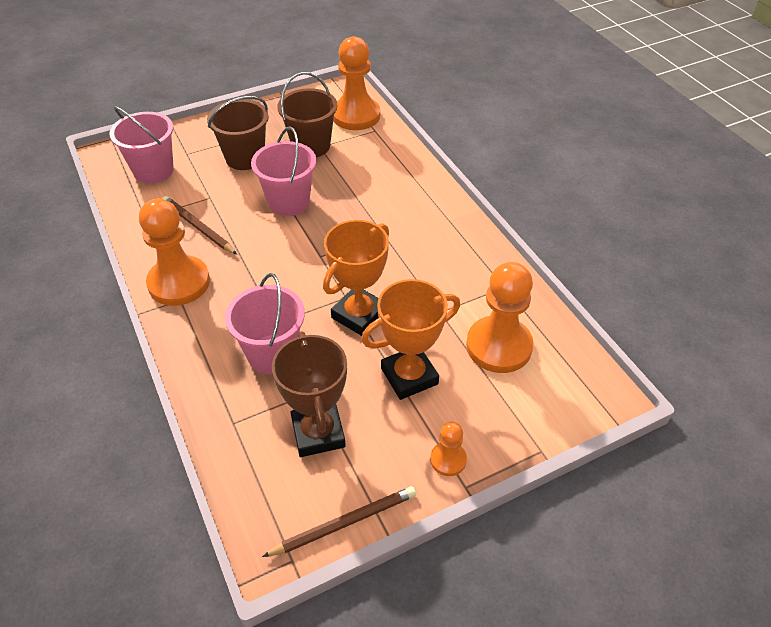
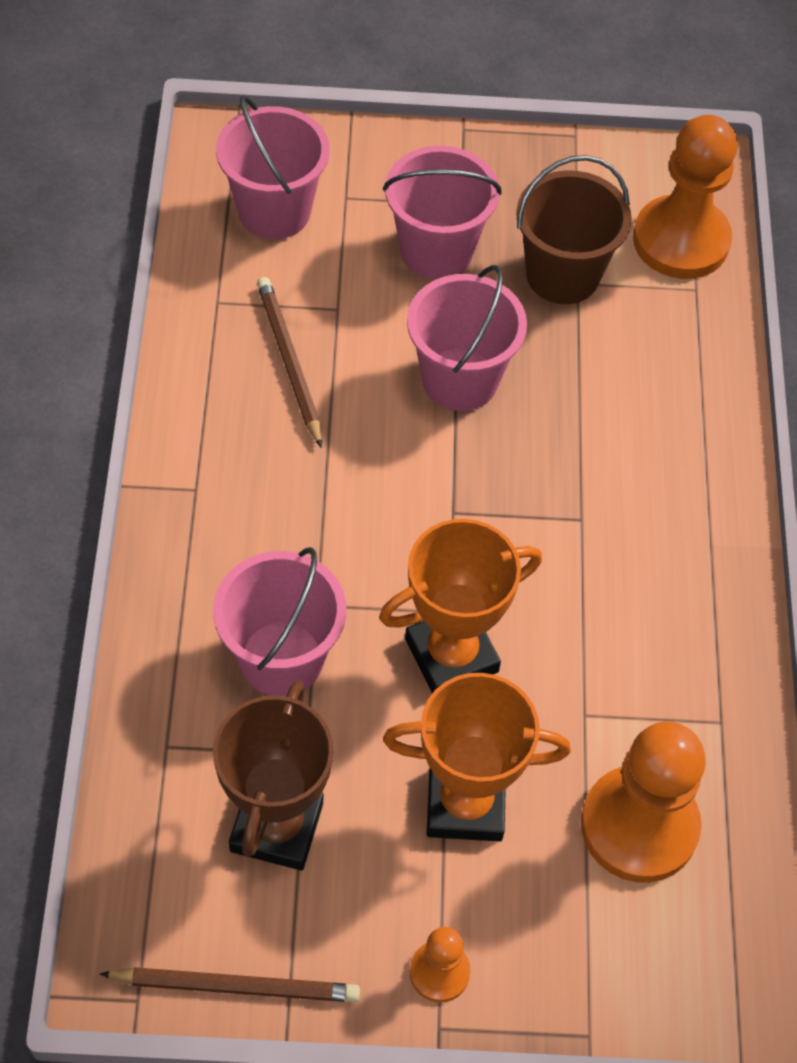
camera: 25 degrees right, 10 degrees up
orange pawn [139,198,210,306] -> none
brown bucket [207,96,269,170] -> pink bucket [383,146,502,279]

